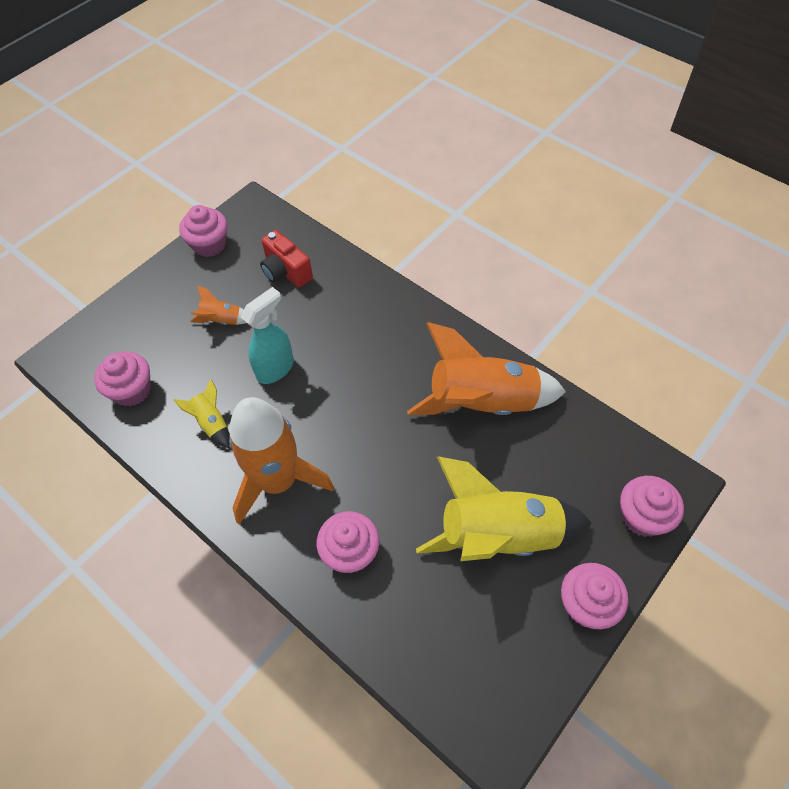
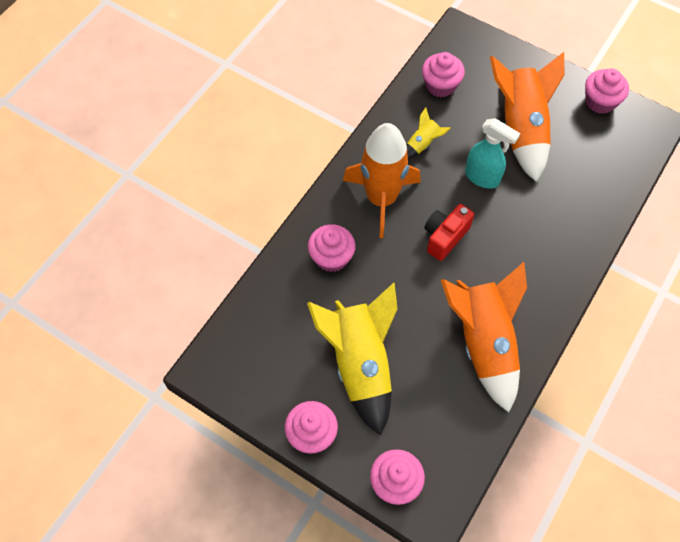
camera: 80 degrees right, 5 degrees up
orange rocket [190,286,246,325] -> orange rocket [490,52,564,182], size x2.29
red camera [260,230,313,287] -> red camera moved to [424,204,474,261]

